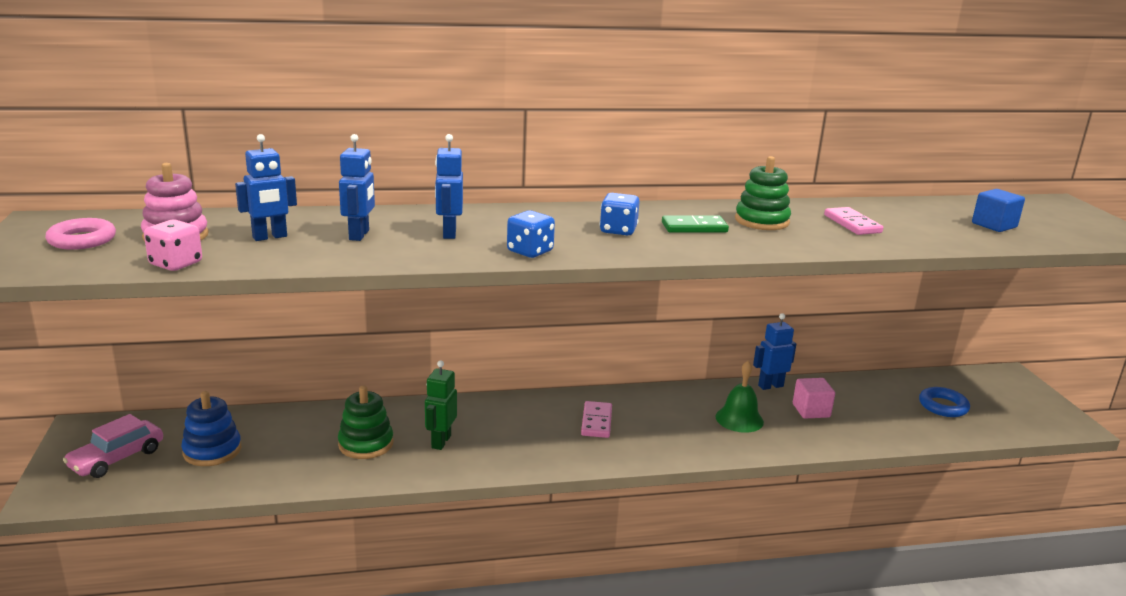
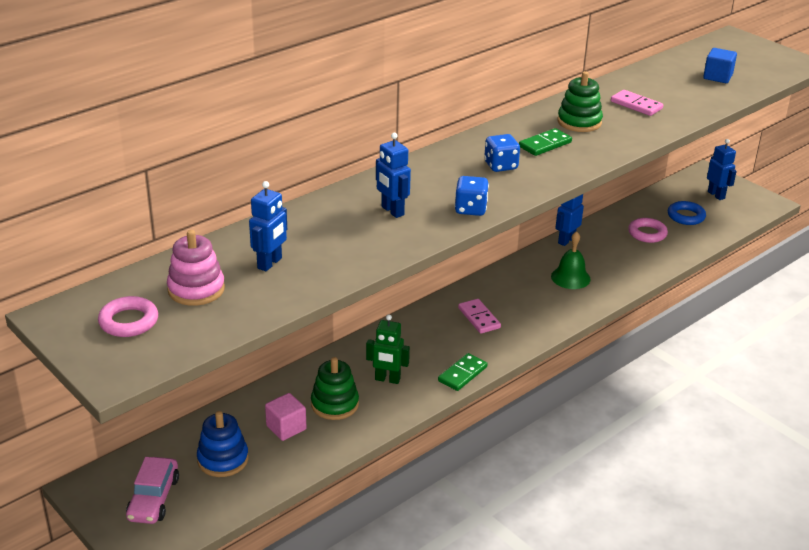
camera: 30 degrees left, 10 degrees up
pink dice [144,220,202,271] -> none
blue robot [339,134,375,241] -> blue robot moved to [707,139,737,200]
green robot [425,360,457,450] -> green robot turned 60 degrees counterclockwise [366,314,410,384]
pink cube [793,378,835,419] -> pink cube moved to [265,393,307,441]
none -> green domino [438,353,488,391]
none -> pink ring [628,218,668,243]

